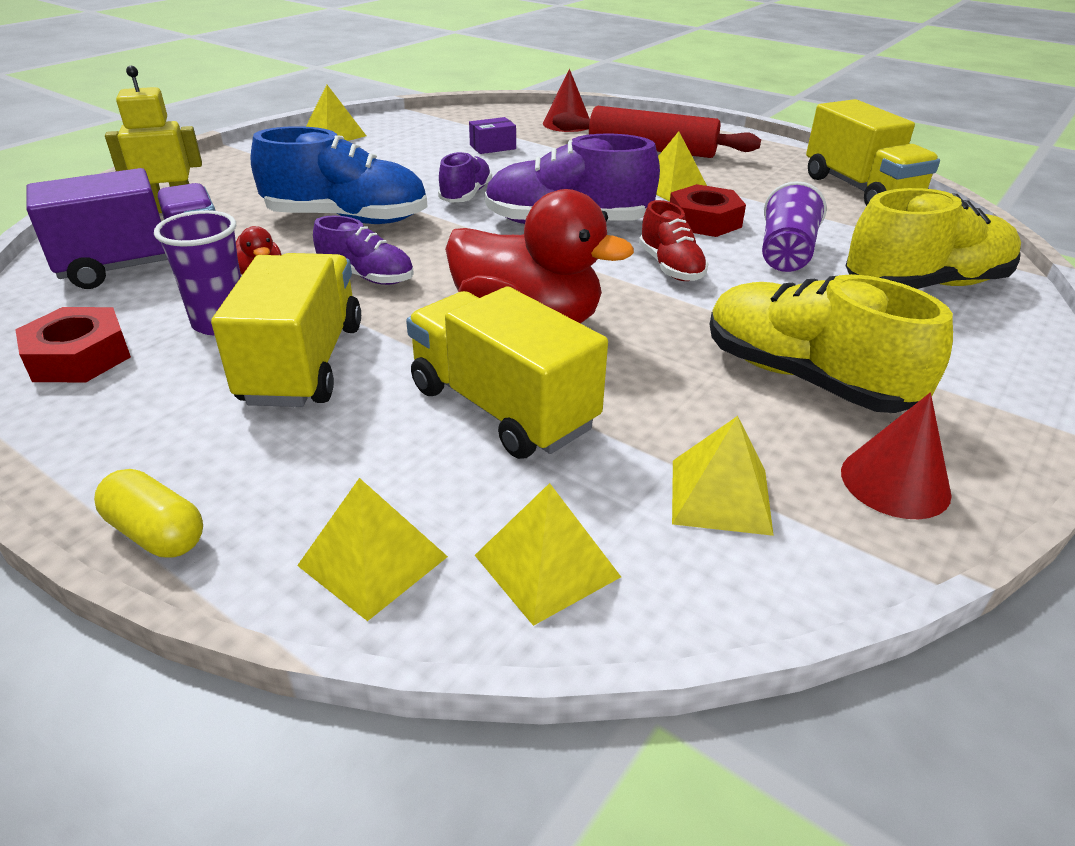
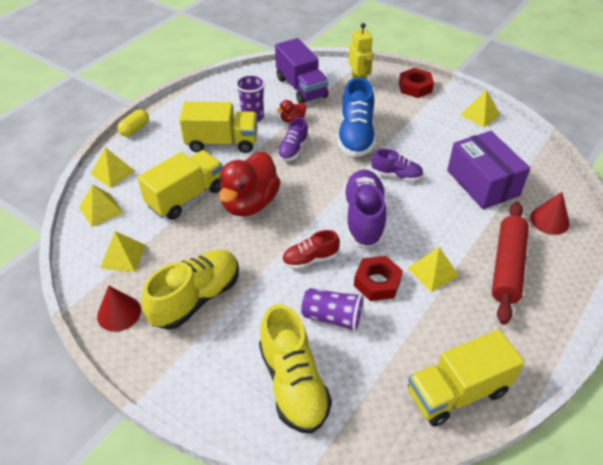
camera: 90 degrees right, 10 degrees up
red nut [15,307,131,382] -> red nut moved to [399,68,434,98]
purple box [469,117,516,154] -> purple box [447,131,530,209], size x2.34

